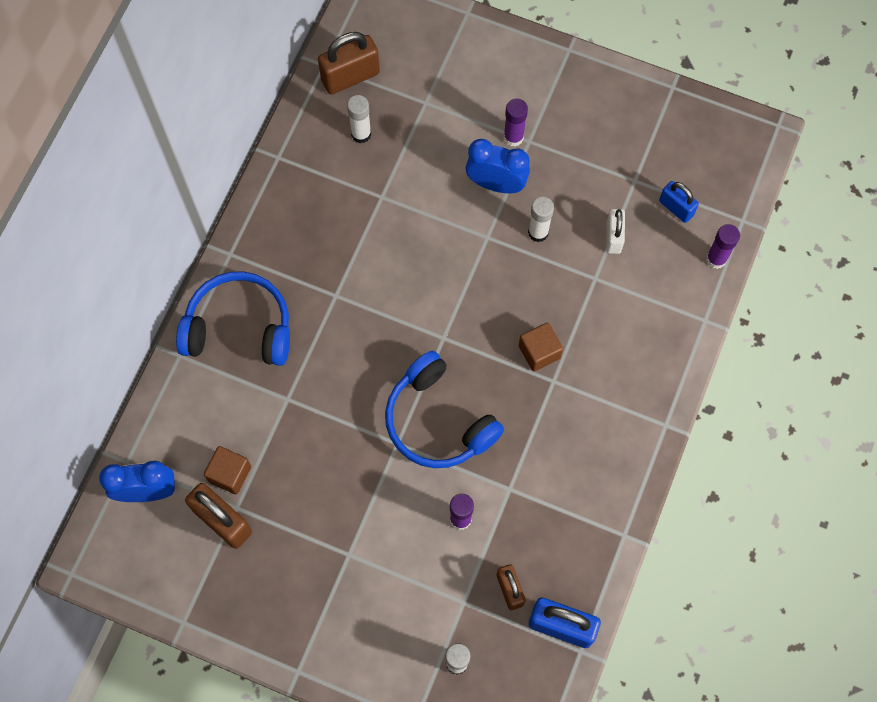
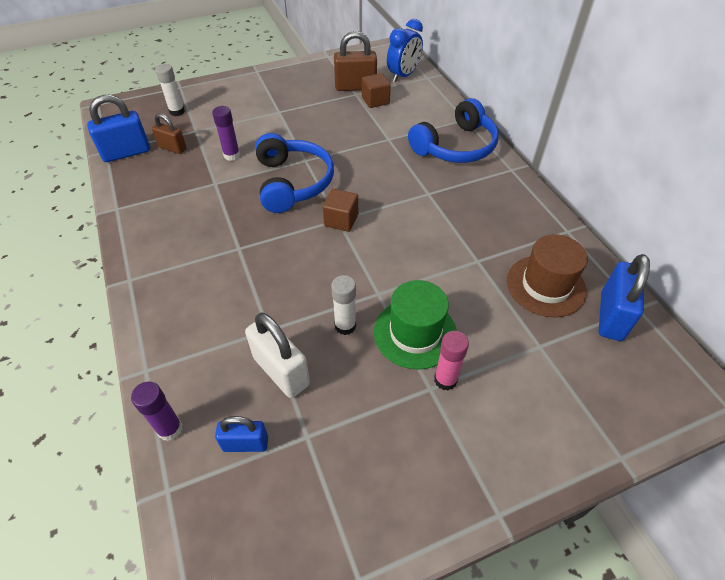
camera: 135 degrees right, 20 degrees down
brown padlock [318,32,380,94] -> blue padlock [599,254,650,341]
white glue stick [347,95,371,143] -> brown hat [507,234,588,317]
blue headphones [385,351,504,468] -> blue headphones turned 75 degrees clockwise [255,133,334,213]
blue clock [466,139,530,193] -> green hat [374,280,457,370]
purple glue stick [504,98,528,147] -> pink glue stick [434,331,469,390]
brown cube [519,322,563,371] -> brown cube moved to [323,189,358,232]
white padlock [606,209,625,254] -> white padlock [245,313,310,398], size x1.61

